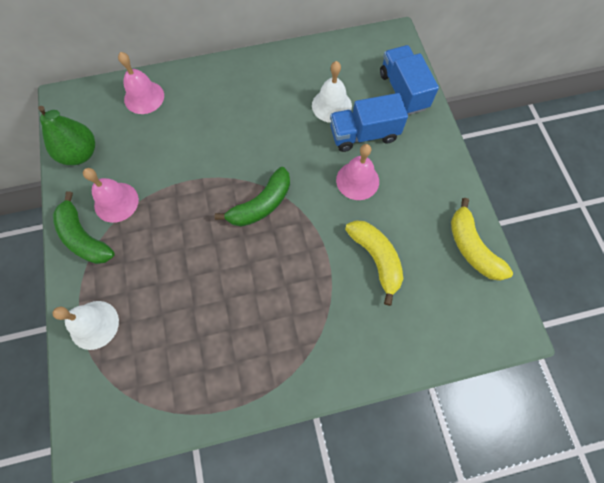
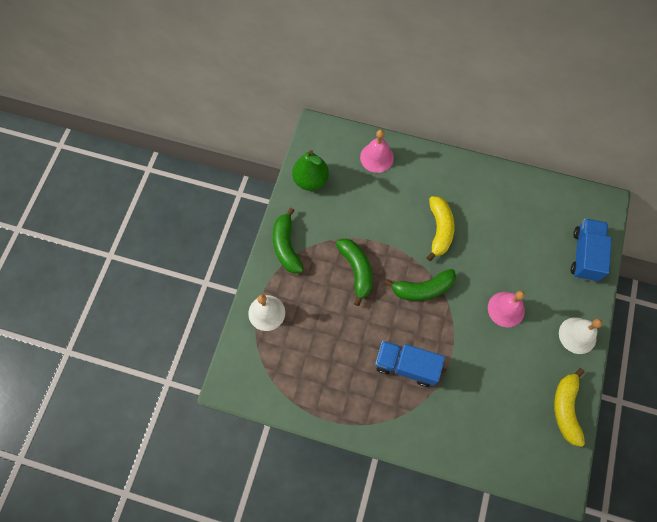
camera: 30 degrees right, 0 degrees up
pink bell [83,168,139,223] -> none
white bell [312,61,352,123] -> white bell moved to [559,317,603,354]
blue truck [330,93,408,152] -> blue truck moved to [375,340,445,387]
yellow banana [345,220,403,306] -> yellow banana moved to [426,196,454,261]
none -> green banana [336,238,373,306]

